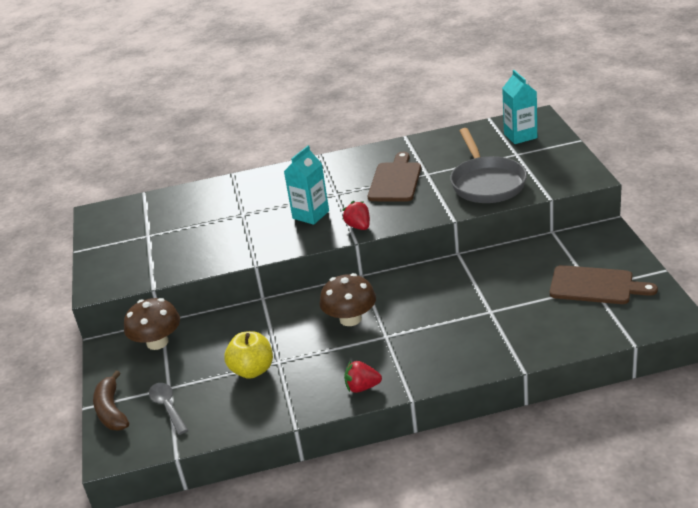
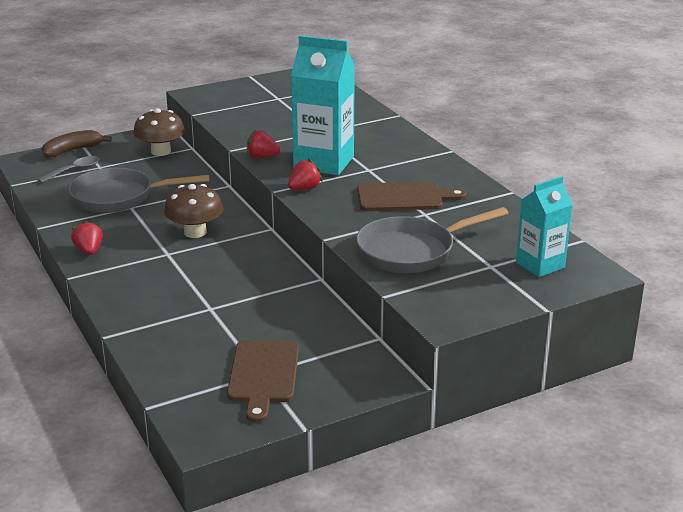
camera: 70 degrees right, 5 degrees down
yellow apple [224,331,273,379] -> grey pan [68,168,210,213]
turquoise carton [284,145,329,225] -> turquoise carton [291,35,355,175], size x1.63
none -> red strawberry [247,130,280,158]

